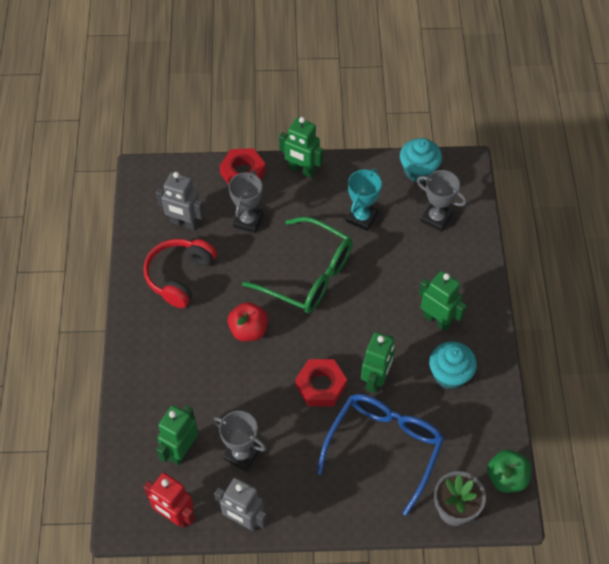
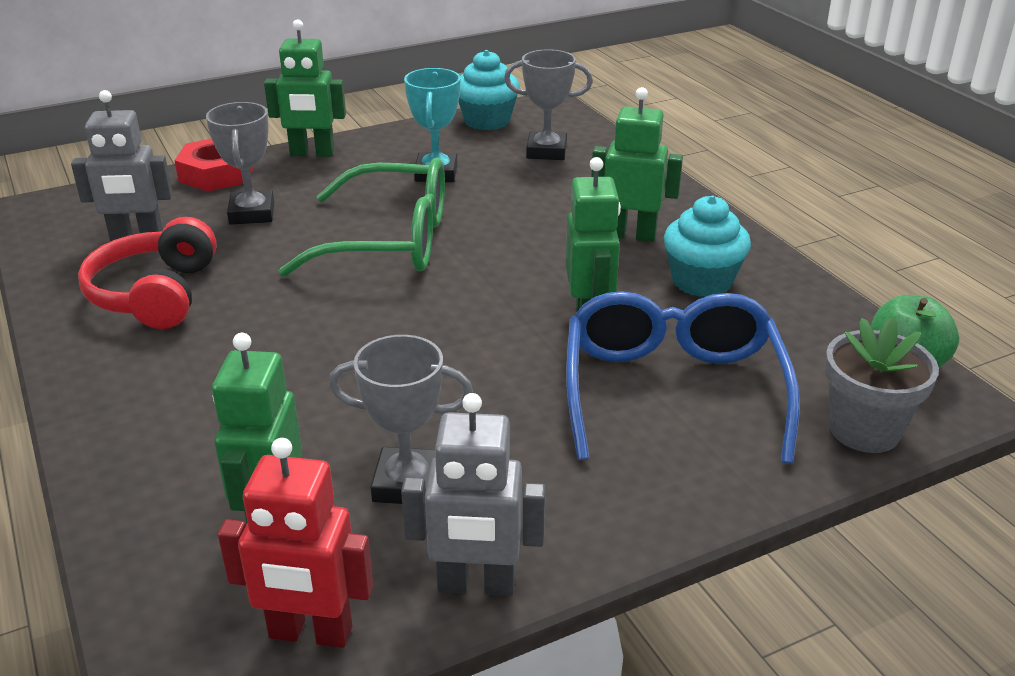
camera: 25 degrees left, 25 degrees down
red apple [228,302,268,342] -> none
red nut [295,359,347,406] -> none

